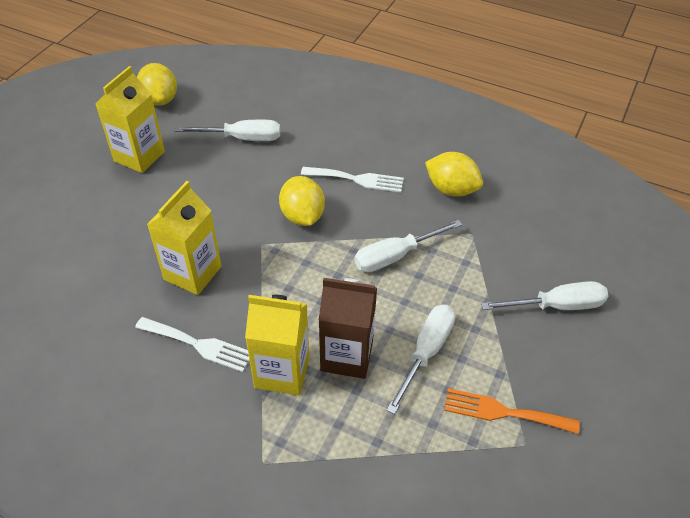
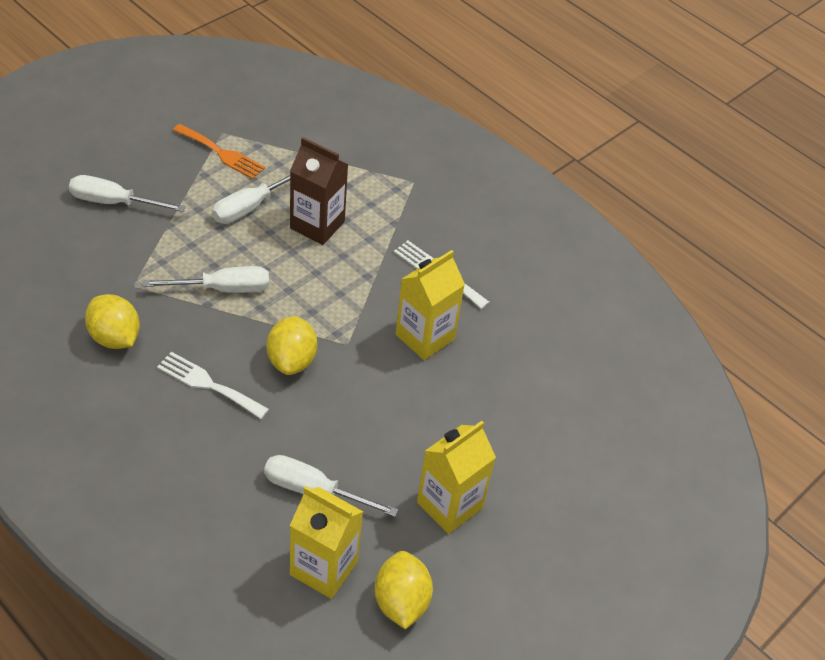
camera: 165 degrees left, 0 degrees up
yellow carton [245,294,309,395] -> yellow carton moved to [290,486,363,599]

